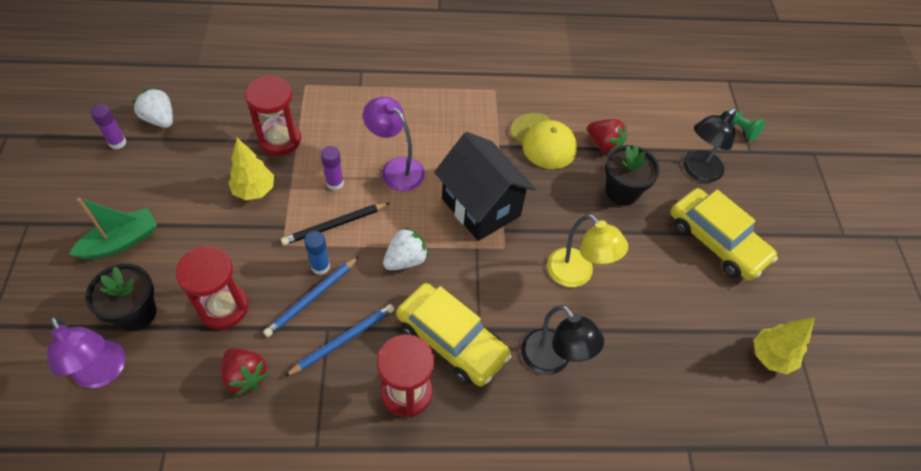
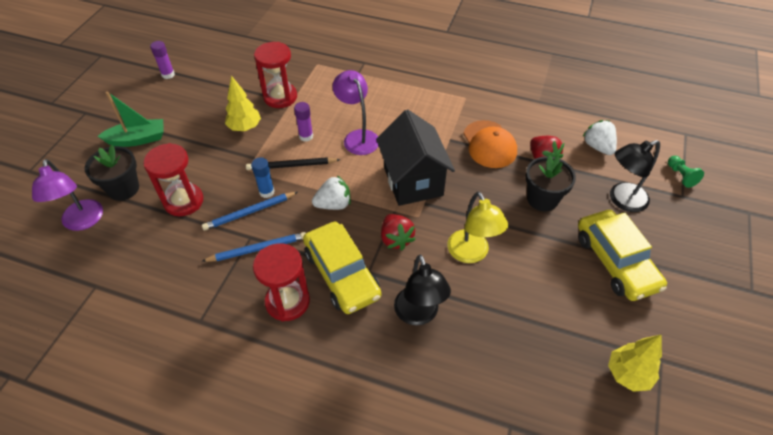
camera: 25 degrees right, 5 degrees down
white strawberry [132,88,173,128] -> white strawberry moved to [583,120,617,155]
red strawberry [222,348,269,396] -> red strawberry moved to [381,214,416,250]
yellow cap [511,113,577,169] -> orange cap [463,120,517,168]

